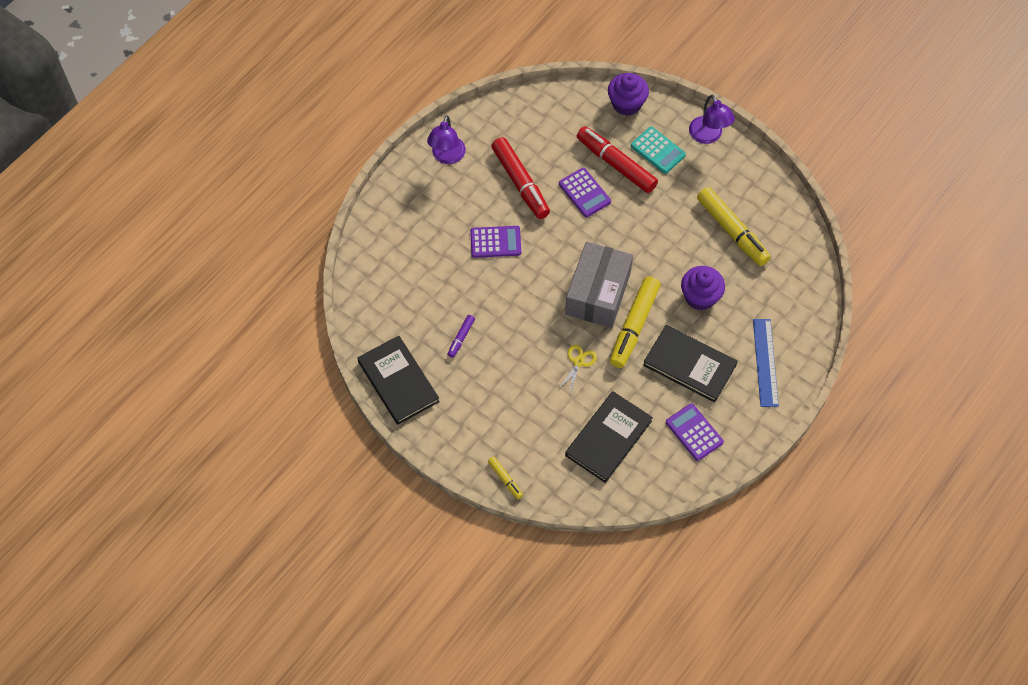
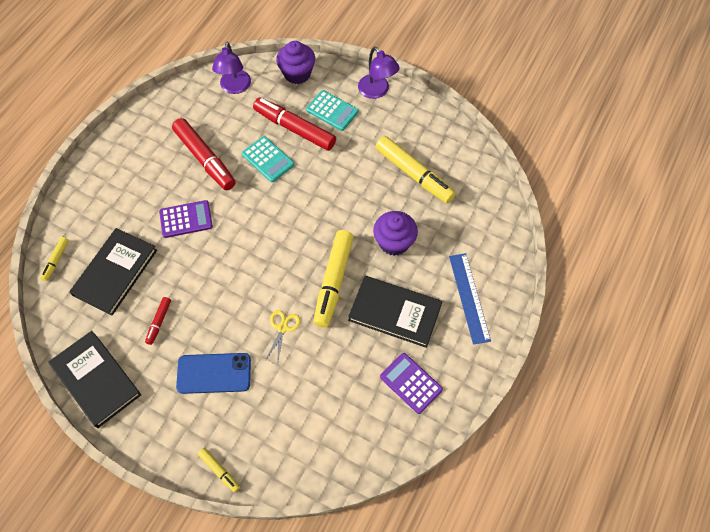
camera: 10 degrees left, 0 degrees up
purple lamp [427,115,466,164] -> purple lamp moved to [212,42,251,94]
purple marker [447,315,475,358] -> red marker [145,297,171,345]
purple calculator [559,168,611,217] -> turquoise calculator [242,136,294,182]
grey box [565,242,633,328] -> none
black book [565,391,653,483] -> black book moved to [69,228,157,315]
none -> yellow marker [40,237,69,281]
none -> blue phone [176,353,251,394]

